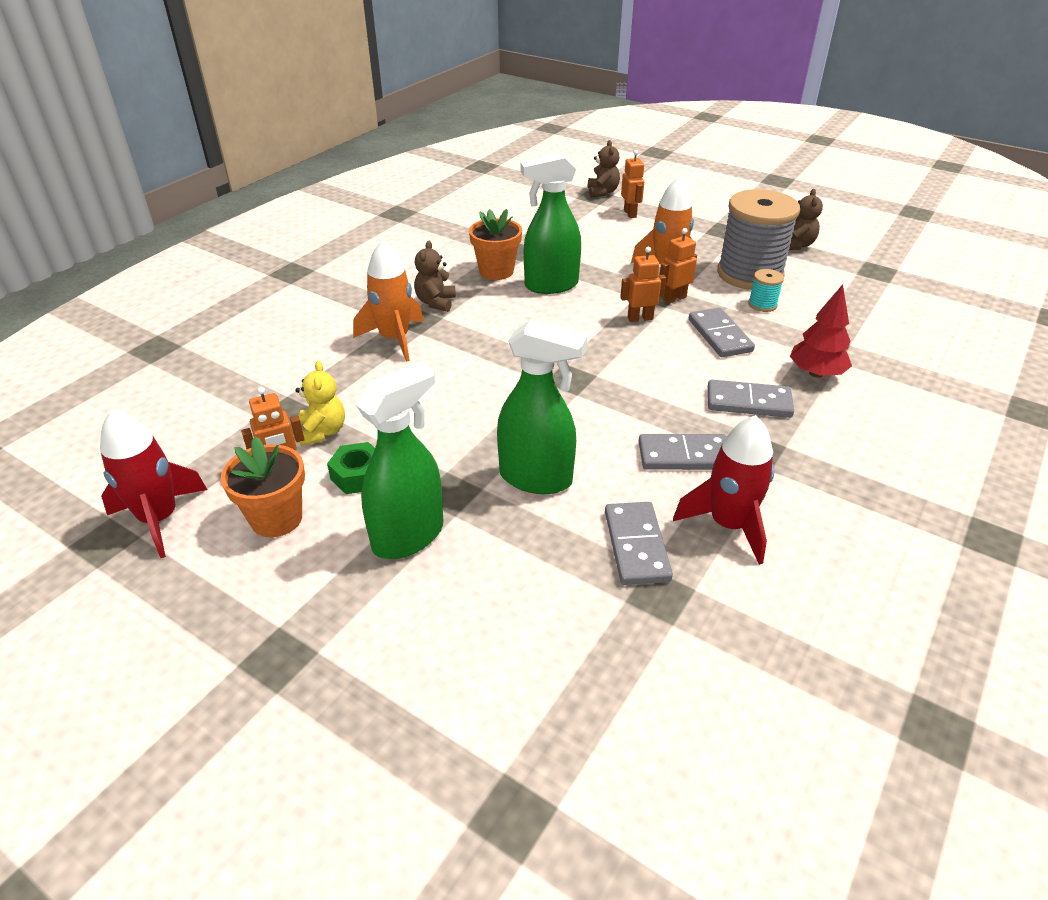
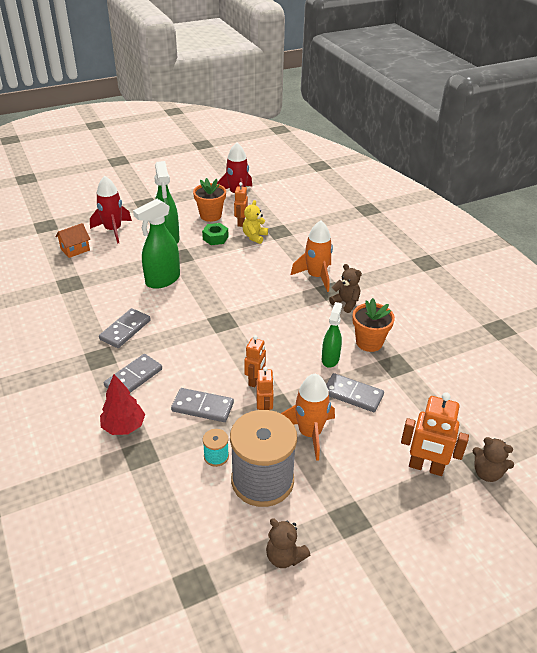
camera: 120 degrees right, 0 degrees up
yellow teddy bear [296,361,345,446] -> yellow teddy bear turned 90 degrees clockwise [243,200,268,244]
green spray bottle [520,153,581,294] -> green spray bottle [322,302,342,368], size x0.62
grey domino [605,502,673,585] -> grey domino moved to [326,373,384,412]
orange robot [621,150,644,218] -> orange robot [401,392,469,476], size x1.58
red rocket [673,415,774,565] -> red rocket moved to [90,176,132,243]
none -> orange house [55,223,90,258]

